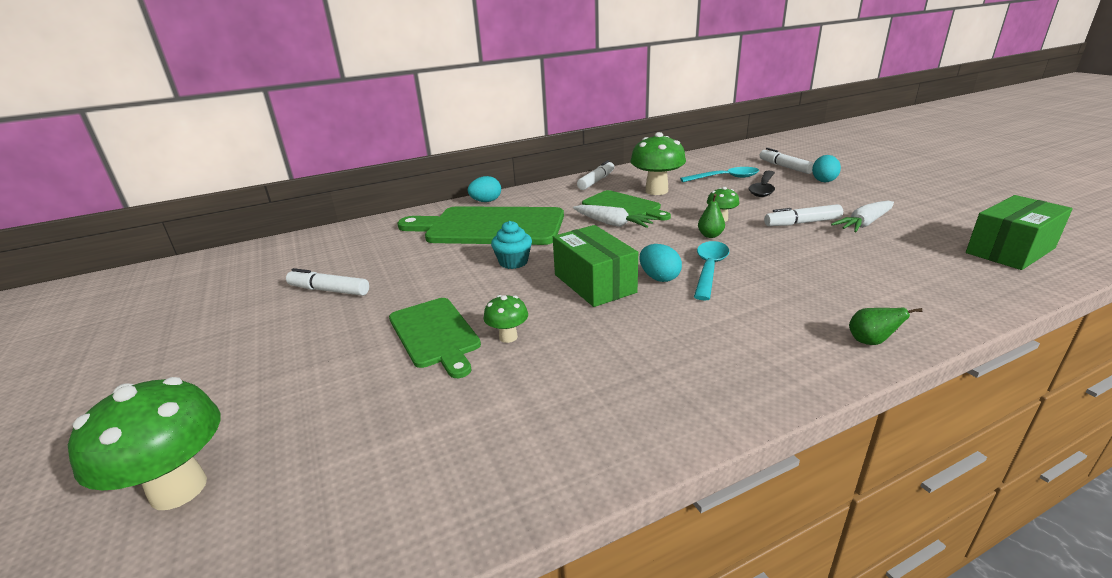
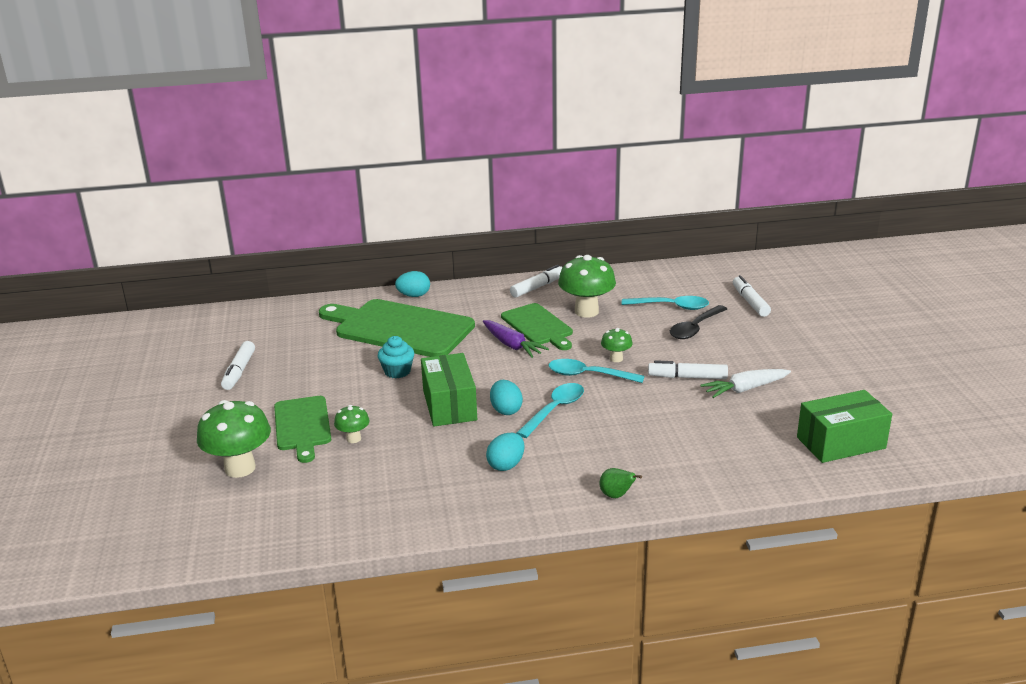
camera: 15 degrees right, 0 degrees up
green mushroom [68,377,221,510] -> green mushroom moved to [197,400,271,478]
white marker [286,268,369,296] -> white marker turned 120 degrees counterclockwise [221,341,255,390]
white carrot [573,205,657,228] -> purple carrot [483,320,549,358]
green pear [698,194,725,238] -> turquoise spoon [549,359,644,383]
turquoise egg [812,155,841,182] -> turquoise egg moved to [486,433,525,471]

